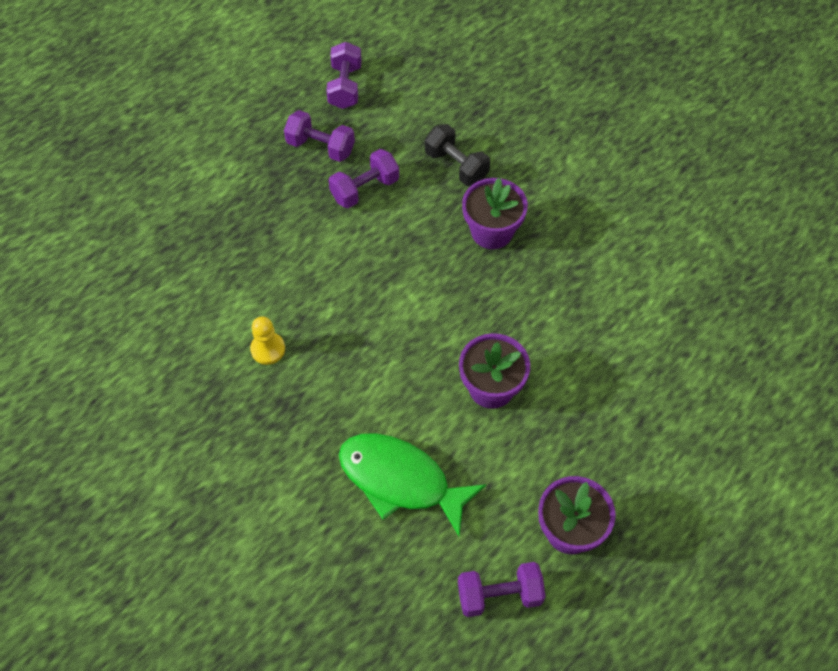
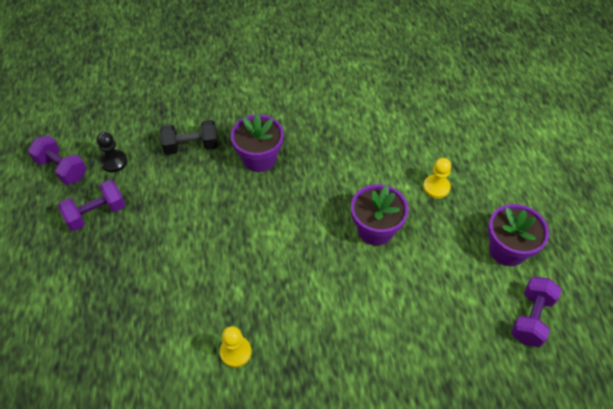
camera: 55 degrees left, 5 degrees down
purple dumbbell [329,149,399,209] -> none
green fish [339,433,486,536] -> none
none -> black pawn [97,132,127,172]
none -> yellow pawn [423,158,451,199]

